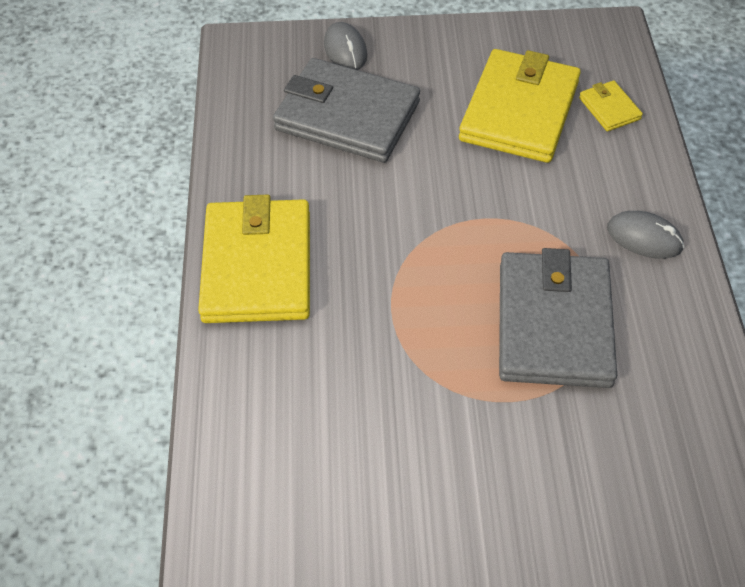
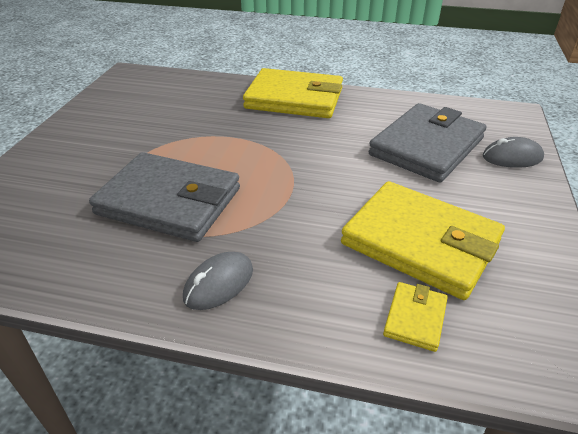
camera: 105 degrees right, 15 degrees down
yellow wallet [579,81,643,131] -> yellow wallet turned 60 degrees counterclockwise [383,282,448,352]

